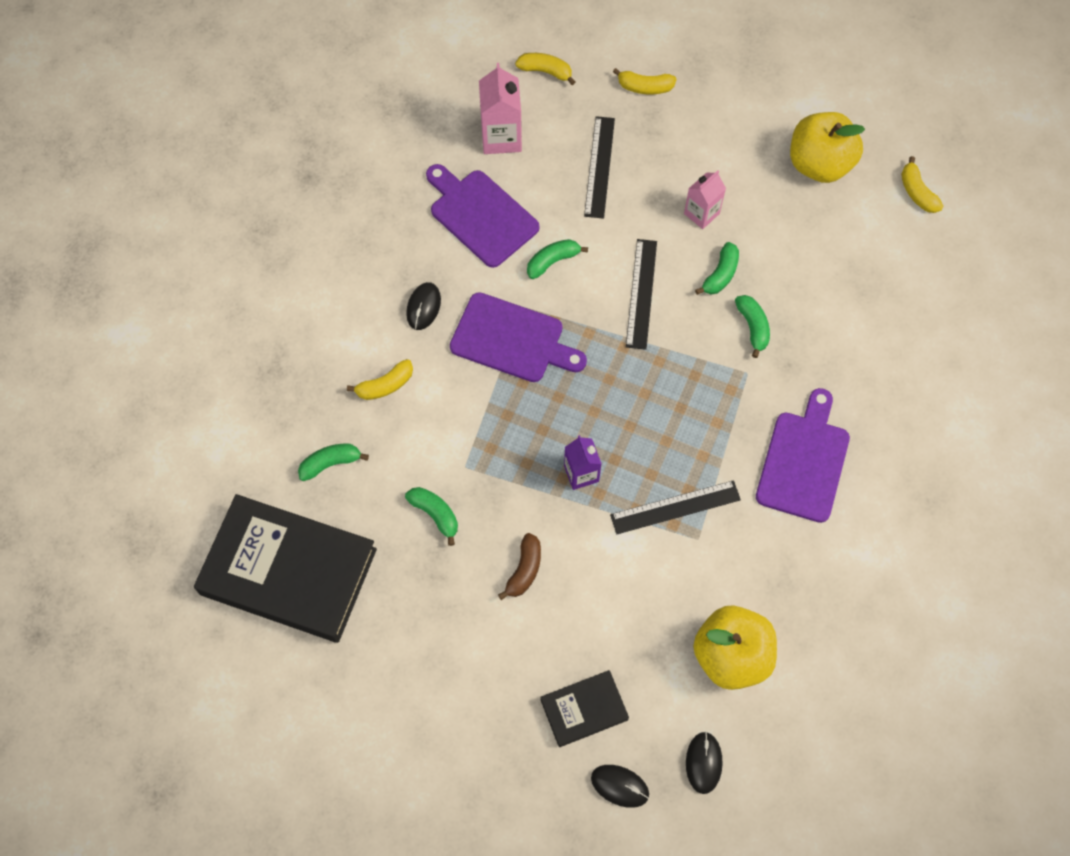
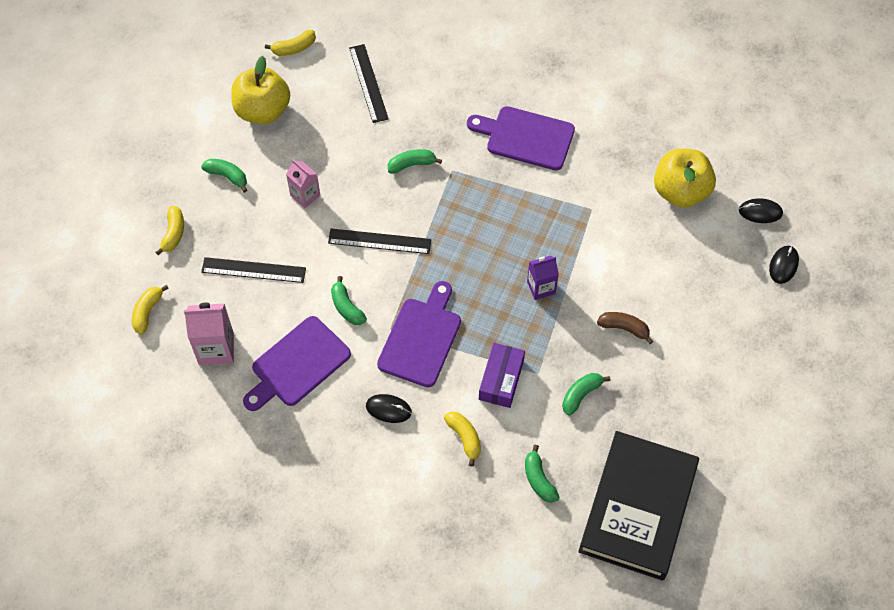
camera: 90 degrees left, 5 degrees down
black book [540,670,629,747] -> none
black ruler [610,480,741,534] -> black ruler moved to [349,44,389,123]
green banana [695,242,739,295] -> green banana moved to [201,159,247,193]
none -> purple box [479,343,525,408]

